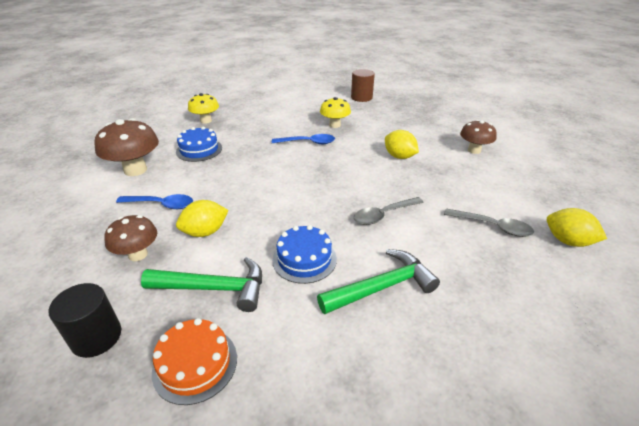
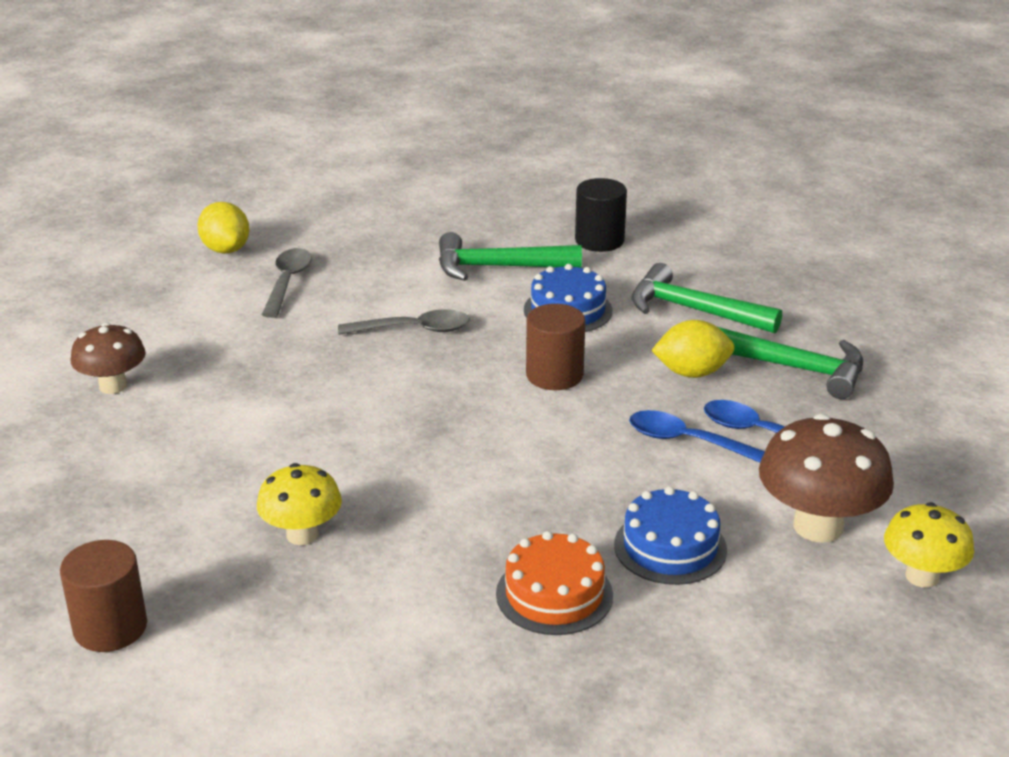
camera: 155 degrees left, 5 degrees down
black cylinder [49,283,121,358] -> black cylinder moved to [575,178,627,252]
brown mushroom [104,215,157,261] -> green hammer [718,327,863,399]
orange cake [152,318,237,405] -> orange cake moved to [496,531,613,635]
yellow mushroom [188,93,219,124] -> yellow mushroom moved to [884,502,974,588]
blue spoon [272,134,335,144] -> blue spoon moved to [629,410,765,463]
yellow lemon [385,130,419,159] -> none
grey spoon [444,208,534,237] -> grey spoon turned 45 degrees clockwise [262,248,312,318]
none -> brown cylinder [526,304,585,390]

